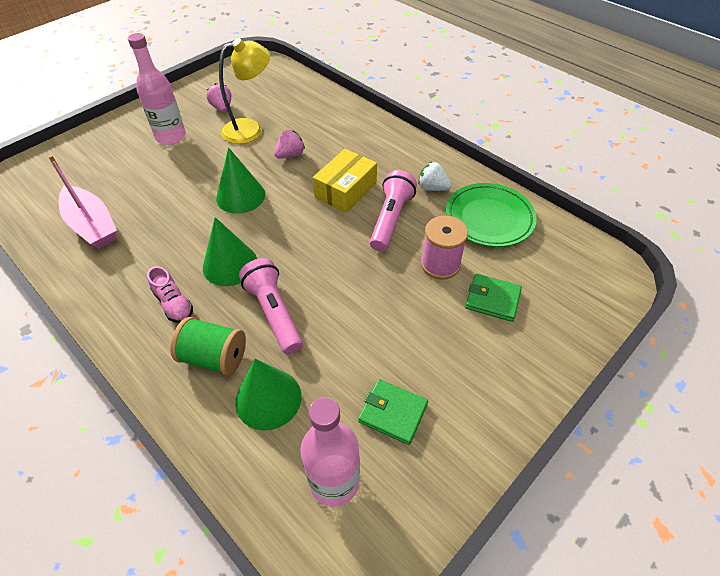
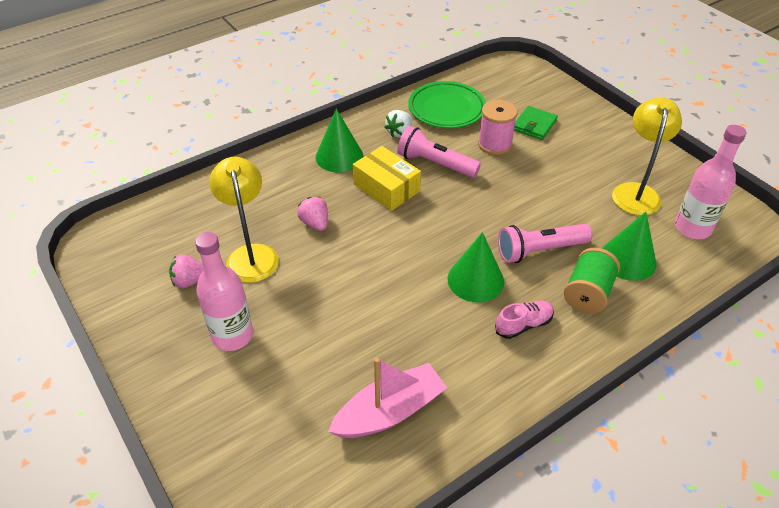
camera: 80 degrees left, 5 degrees down
green cone [216,147,265,214] -> green cone moved to [316,109,363,172]
green wallet [358,379,428,445] -> yellow lamp [612,97,682,215]

